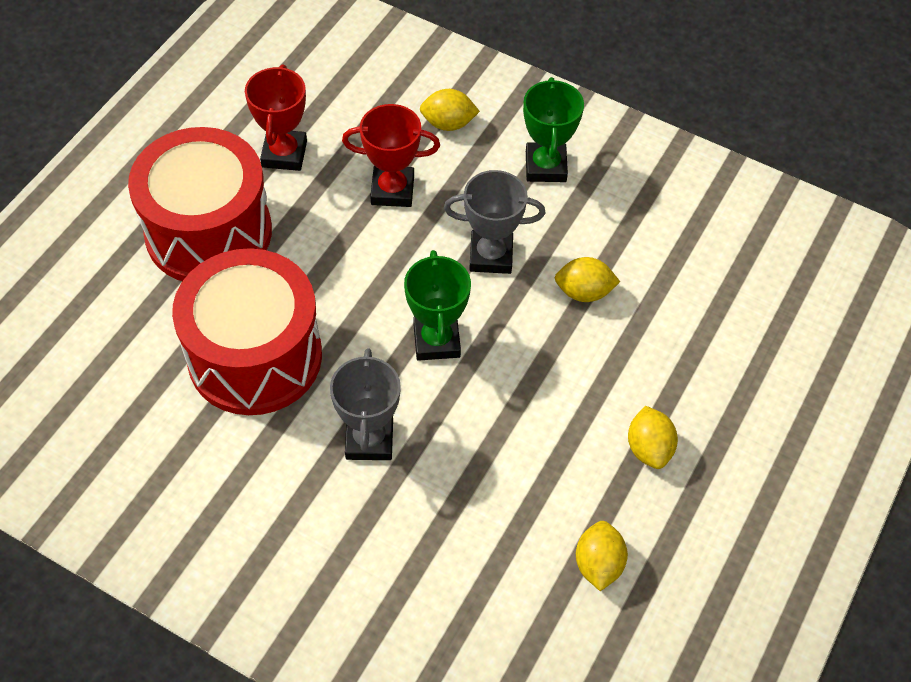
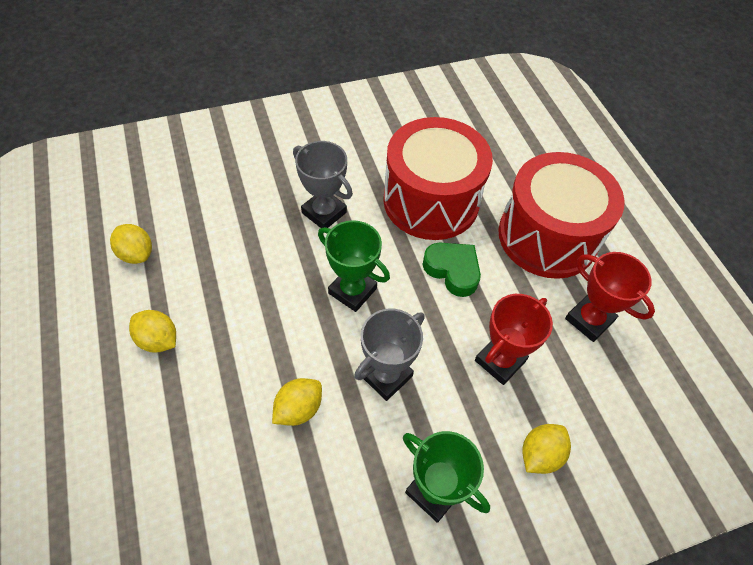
camera: 130 degrees right, 0 degrees up
none -> green heart [422,243,481,297]

